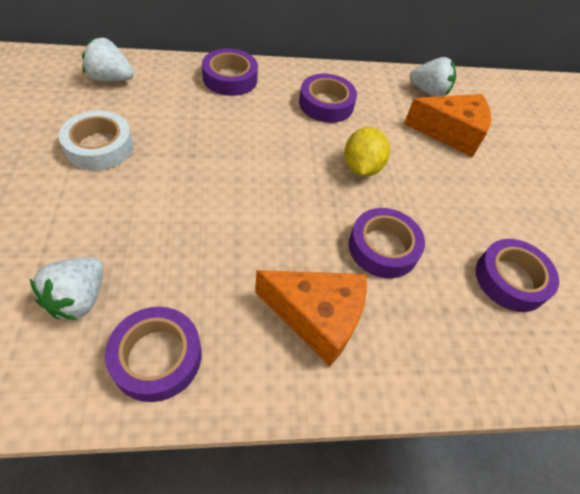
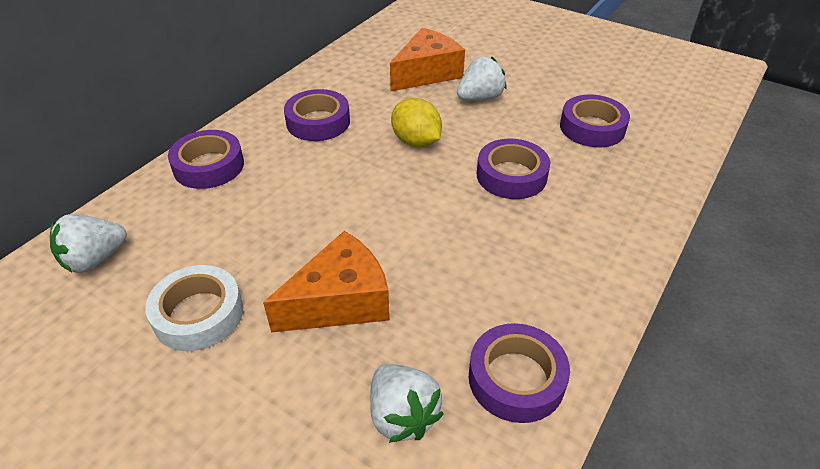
camera: 45 degrees left, 10 degrees down
orange cheese [255,270,367,367] -> orange cheese moved to [263,231,390,333]
white strawberry [410,57,456,97] -> white strawberry moved to [457,56,507,101]

